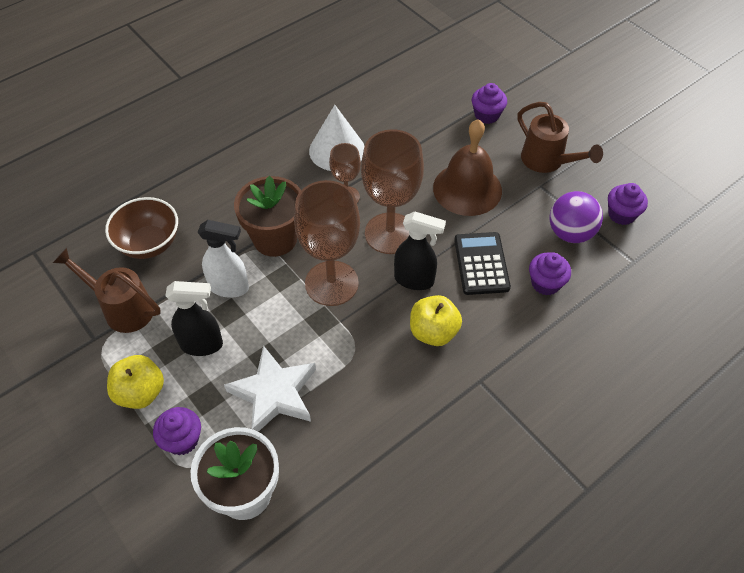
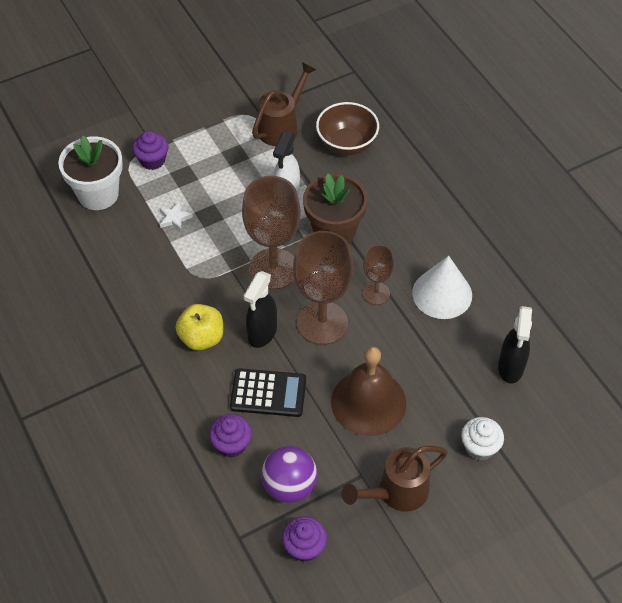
camera: 100 degrees right, 0 degrees up
yellow apple [107,355,164,409] -> none
black spray bottle [165,281,223,356] -> black spray bottle moved to [498,306,532,383]
white star [224,345,316,432] -> white star [160,202,193,231], size x0.45
purple cupcake [472,83,507,124] -> white cupcake [461,417,504,460]

